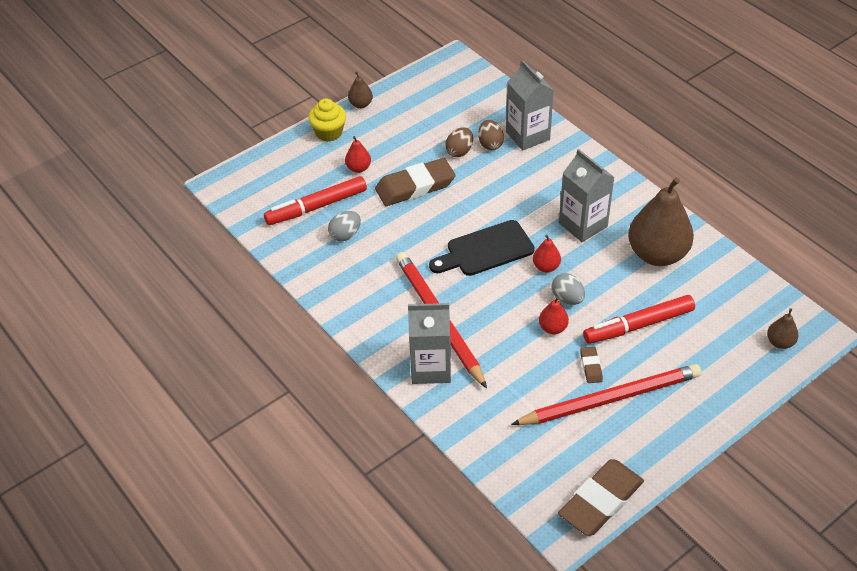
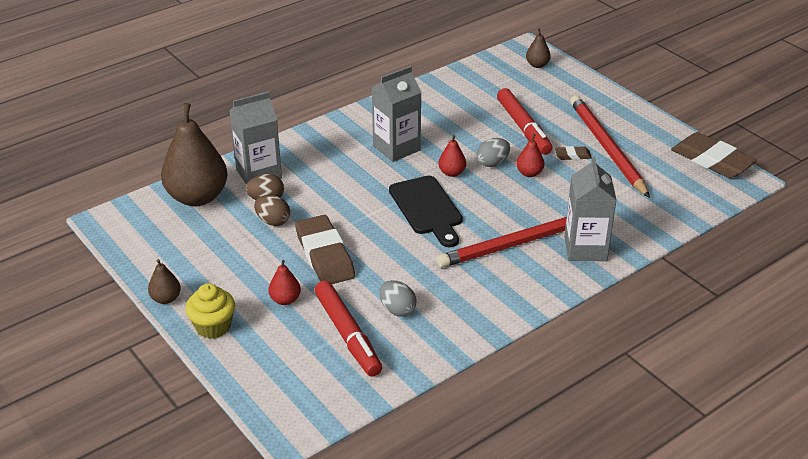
camera: 90 degrees left, 10 degrees down
brown pear [628,177,694,266] -> brown pear moved to [161,103,228,206]

